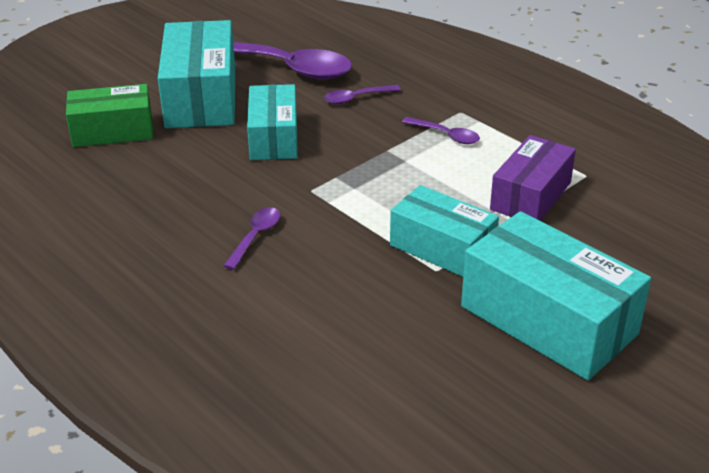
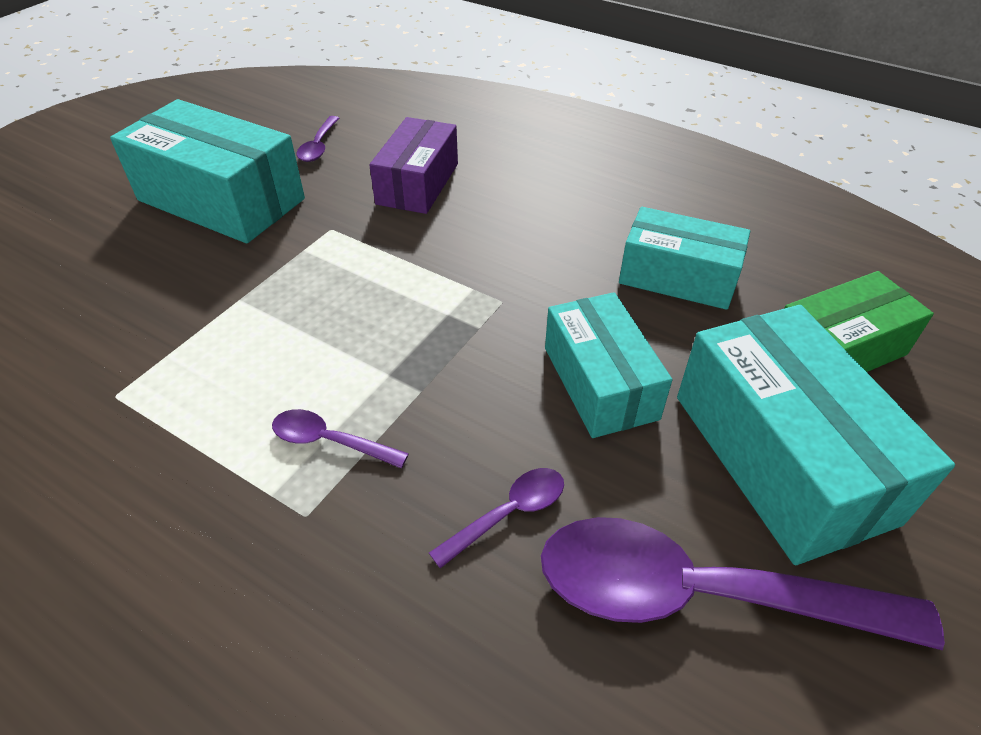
camera: 165 degrees right, 10 degrees up
purple spoon [224,207,280,270] -> purple spoon moved to [297,116,339,162]
turquoise box [390,185,499,277] -> turquoise box moved to [619,207,750,310]
purple box [490,135,576,221] -> purple box moved to [369,117,458,214]

